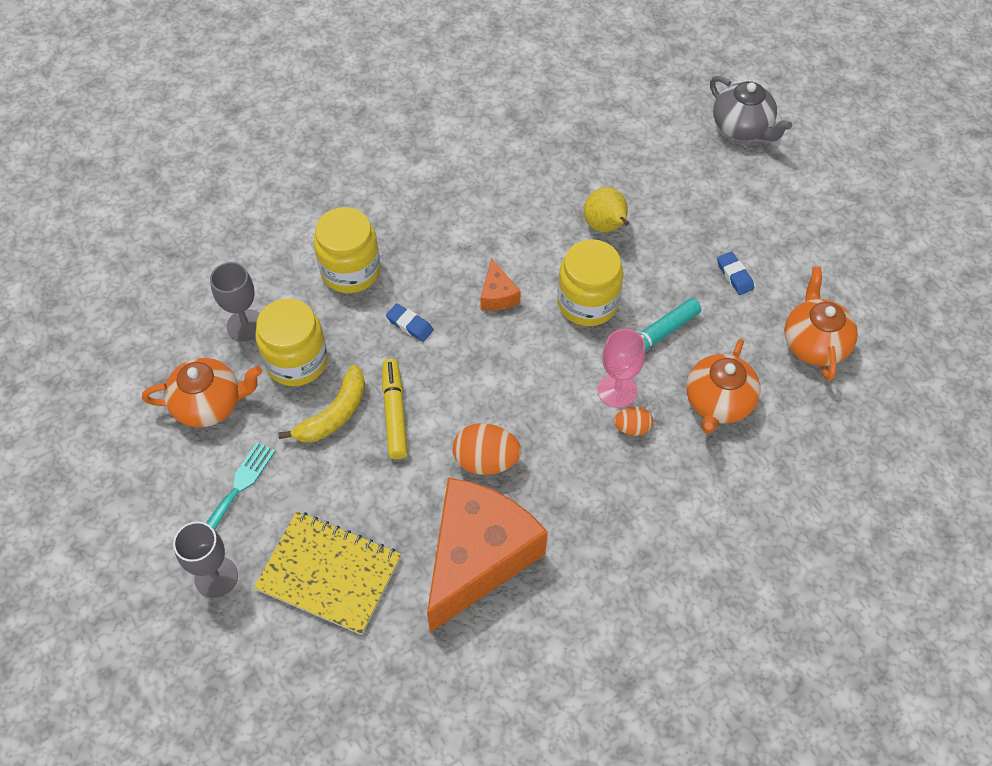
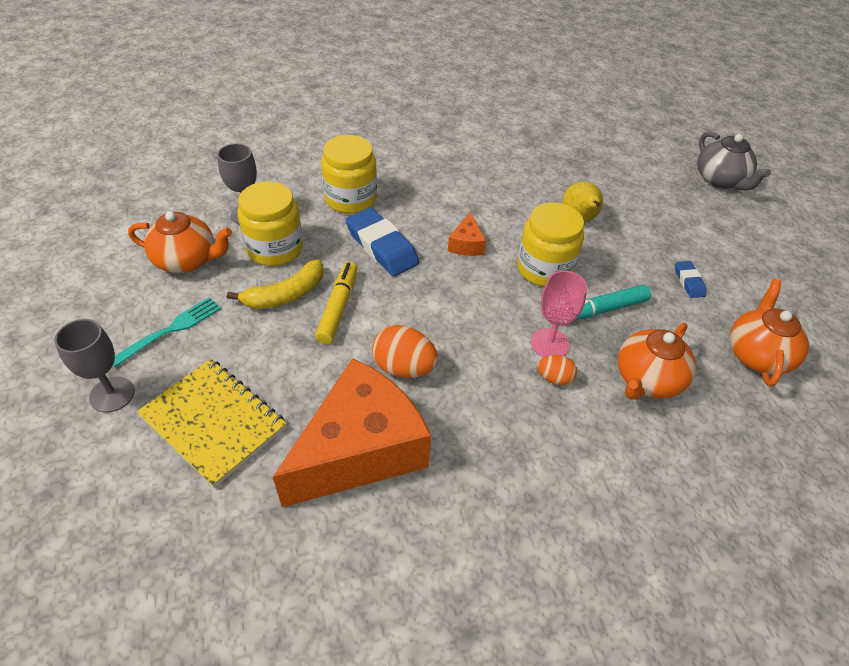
camera: 15 degrees right, 10 degrees down
blue eraser [386,303,433,342] -> blue eraser [346,207,419,276], size x1.99

